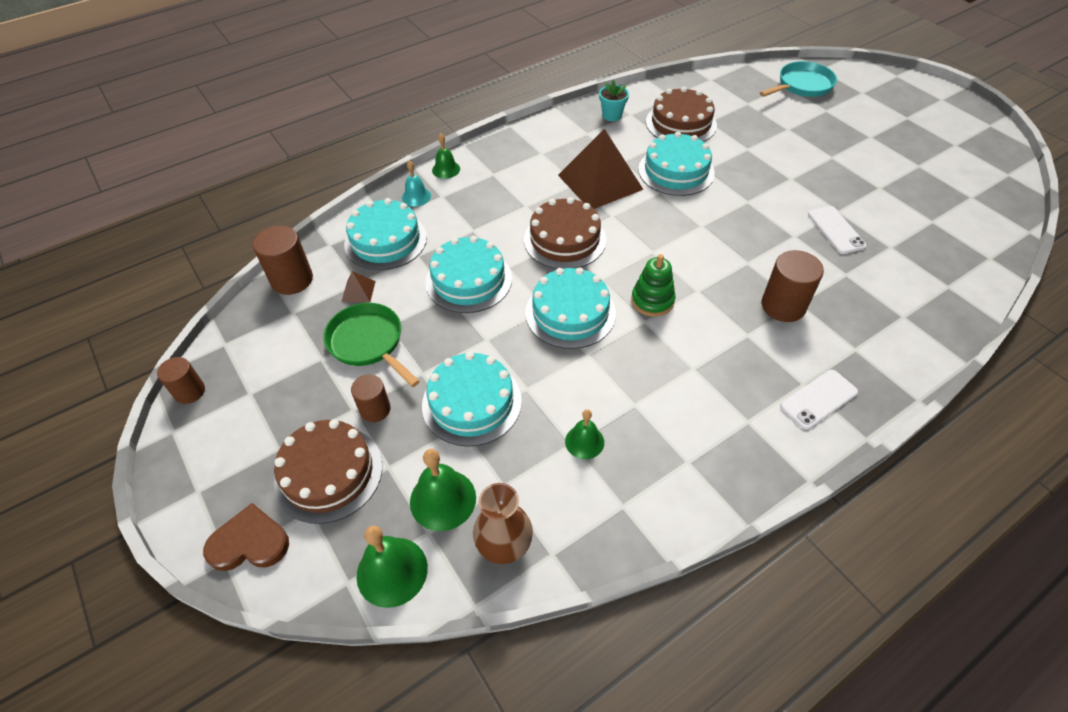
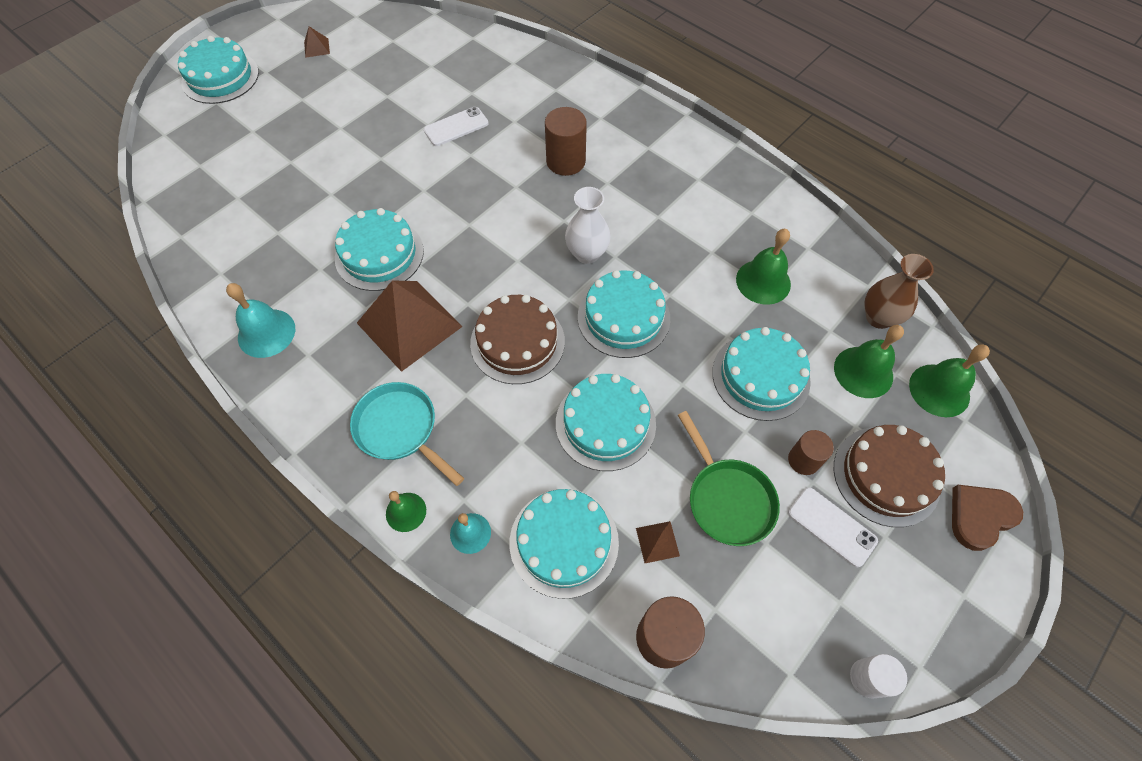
camera: 105 degrees left, 10 degrees up
brown cylinder [157,357,205,404] -> white cylinder [850,654,907,699]
brown heart [203,503,289,571] -> brown heart turned 75 degrees clockwise [952,485,1023,551]
green pan [323,303,420,387] -> green pan turned 60 degrees counterclockwise [678,411,780,546]
green bell [565,410,604,459] -> green bell [736,229,791,305], size x1.60
turquoise flower pot [599,80,629,121] -> turquoise bell [226,283,295,358]
green stacking toy [631,254,675,317] -> white vase [565,187,611,264]
brown cake [646,87,717,142] -> none
turquoise pan [760,61,837,97] -> turquoise pan moved to [350,382,464,486]
white phone [780,370,858,430] -> white phone moved to [788,487,878,567]
none -> turquoise cake [178,36,259,104]
none -> brown pyramid [304,26,330,58]

